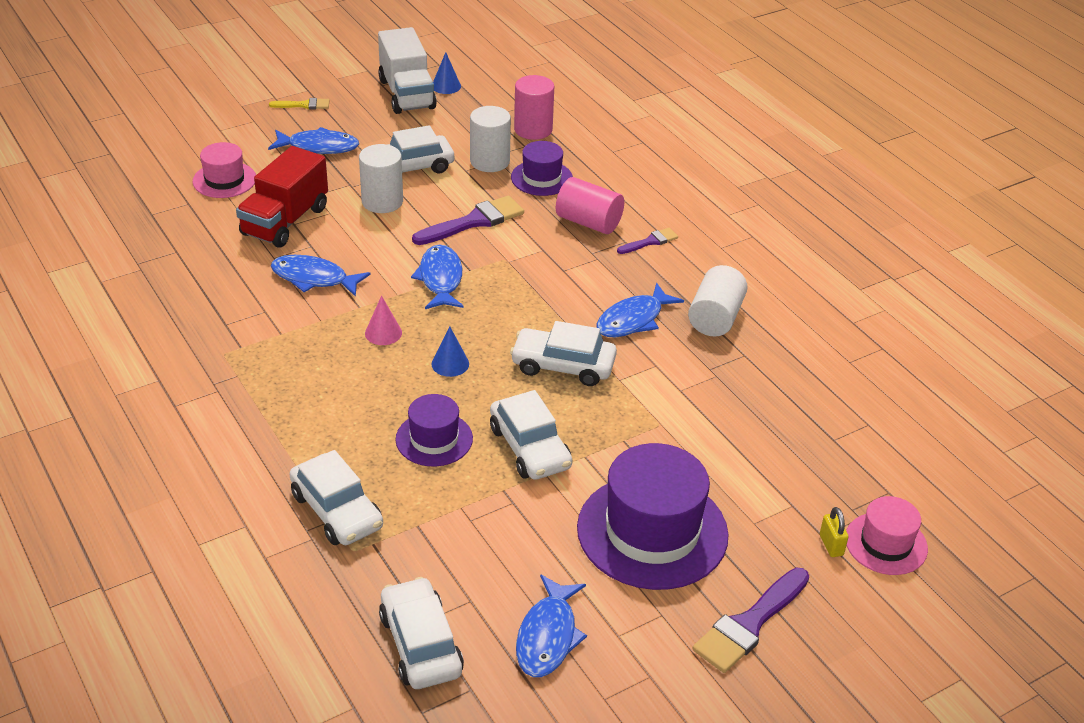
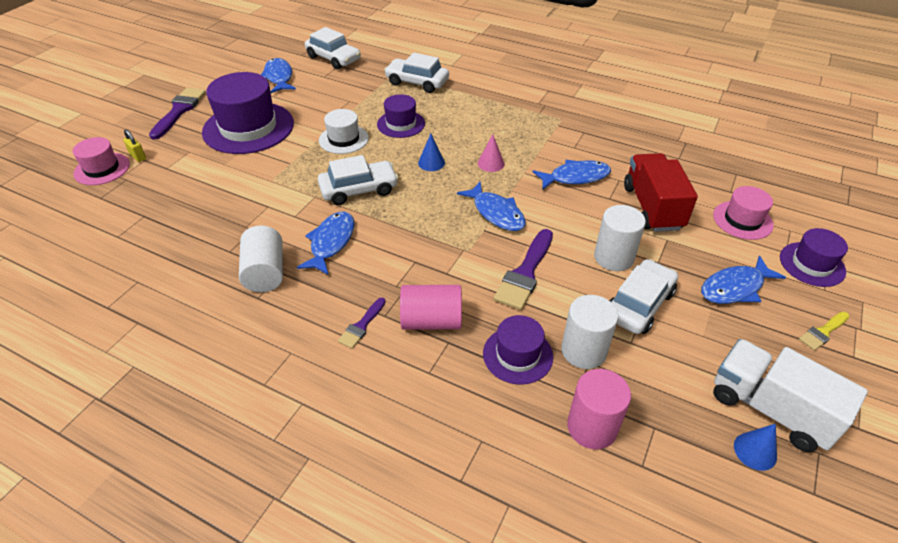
camera: 150 degrees right, 5 degrees up
white car [490,390,572,480] -> white hat [319,109,369,154]
none -> purple hat [780,228,848,287]

